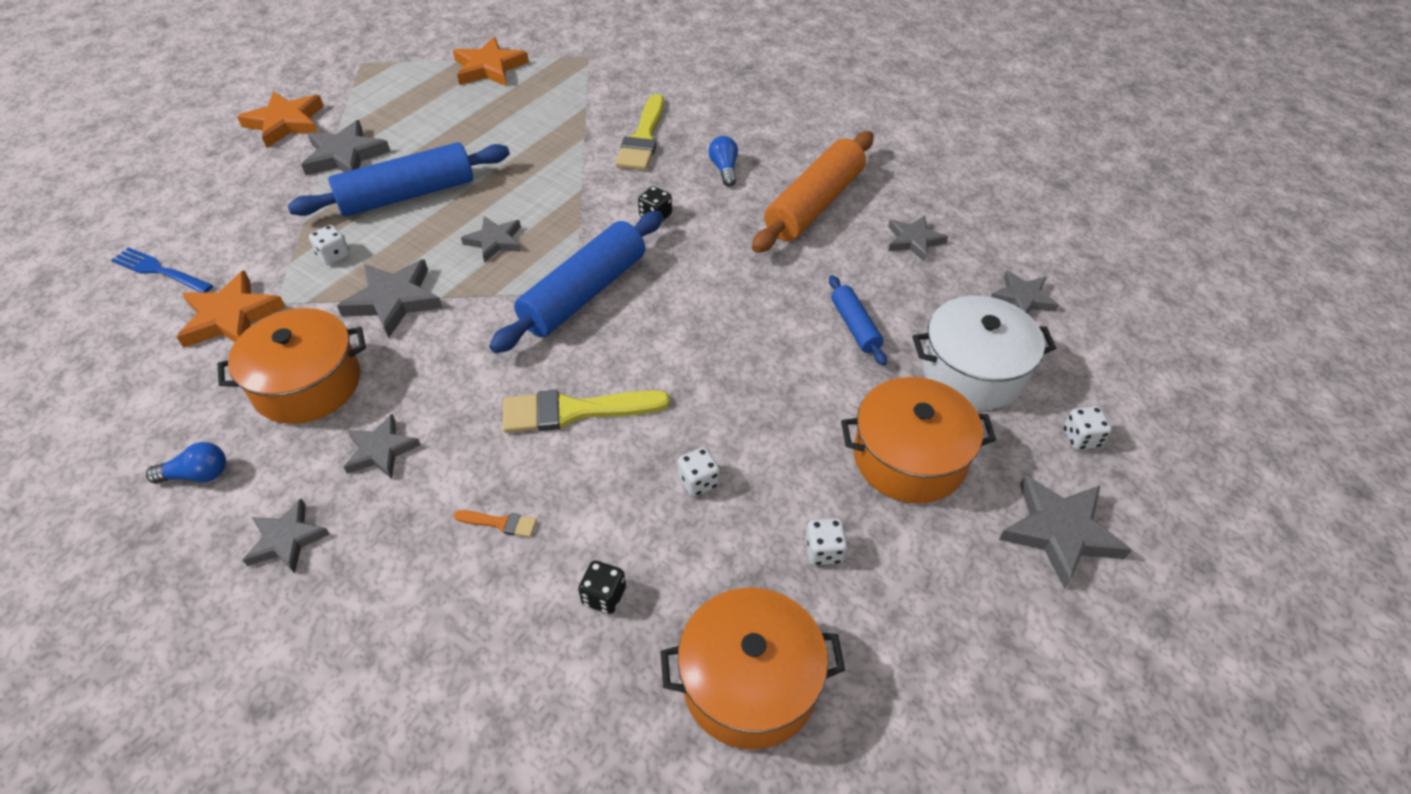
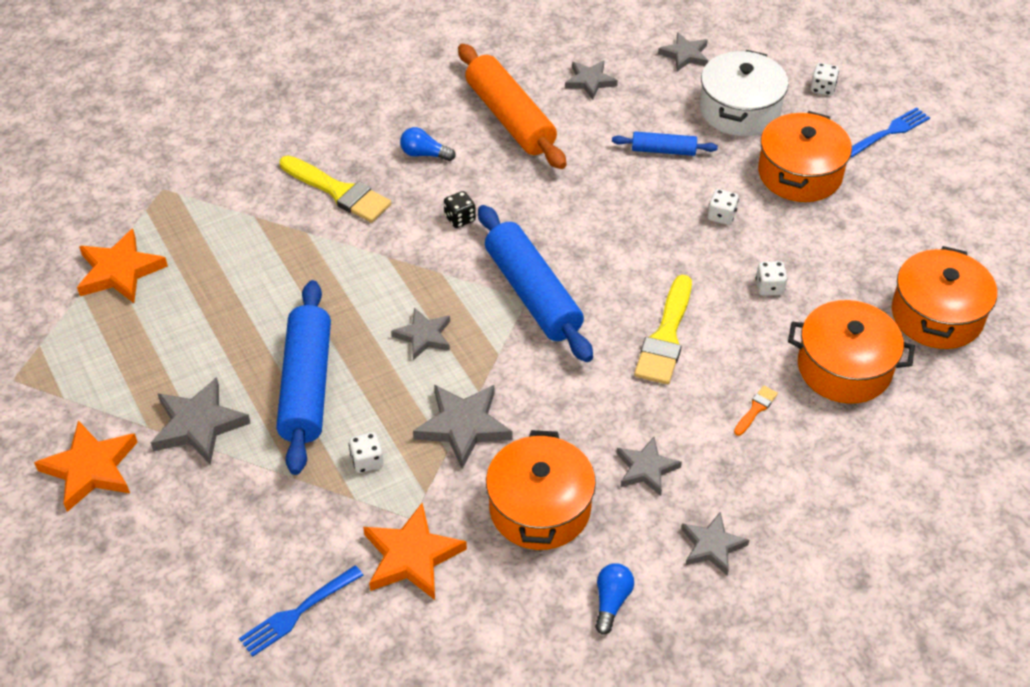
camera: 65 degrees left, 0 degrees up
black dice [578,561,626,614] -> orange pot [788,300,915,404]
white dice [805,518,848,565] -> white dice moved to [708,189,739,225]
grey star [999,475,1132,589] -> blue fork [851,107,930,158]

